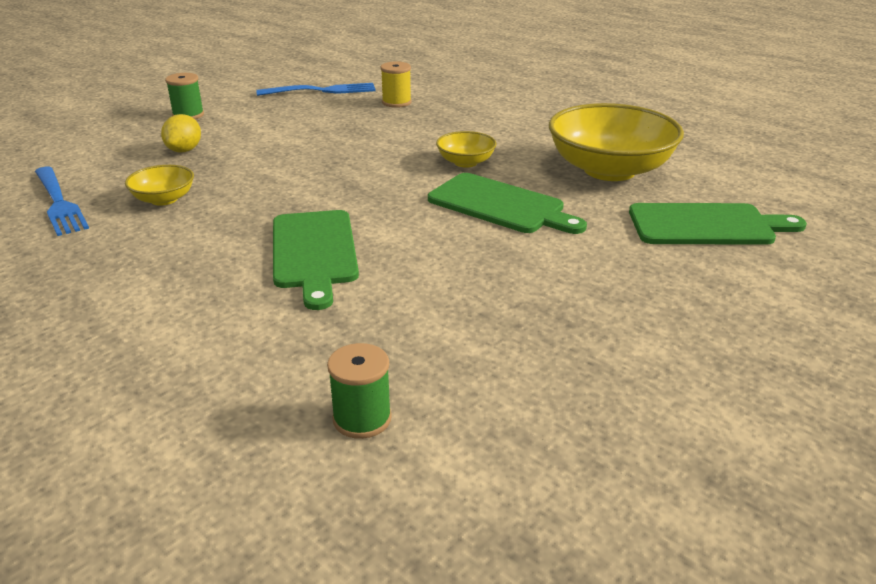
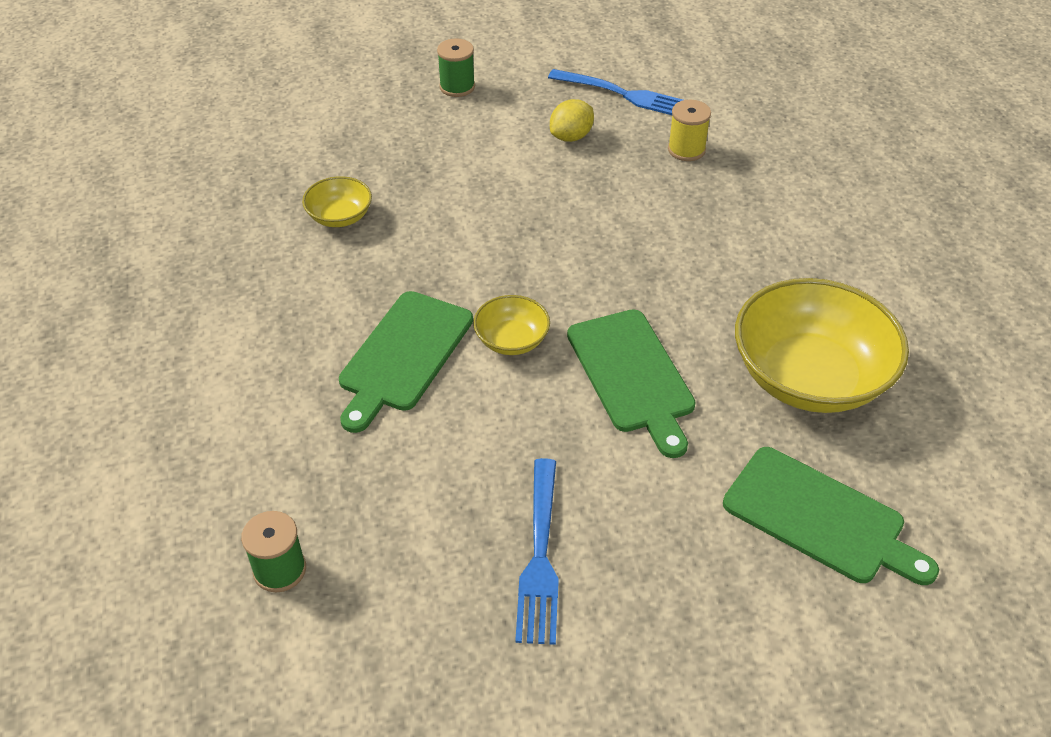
camera: 35 degrees right, 15 degrees up
blue fork [35,167,89,236] -> blue fork moved to [515,458,559,645]
yellow lemon [161,114,201,152] -> yellow lemon moved to [550,99,594,142]
yellow bowl [436,131,497,168] -> yellow bowl moved to [473,295,550,355]

